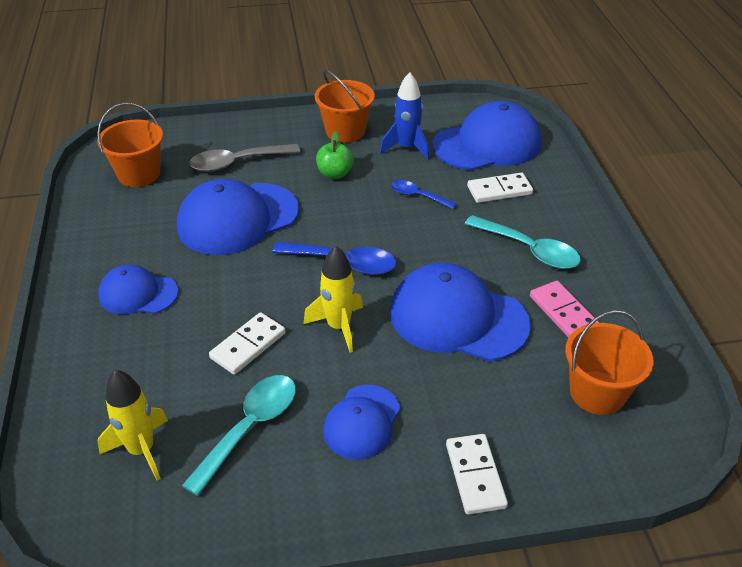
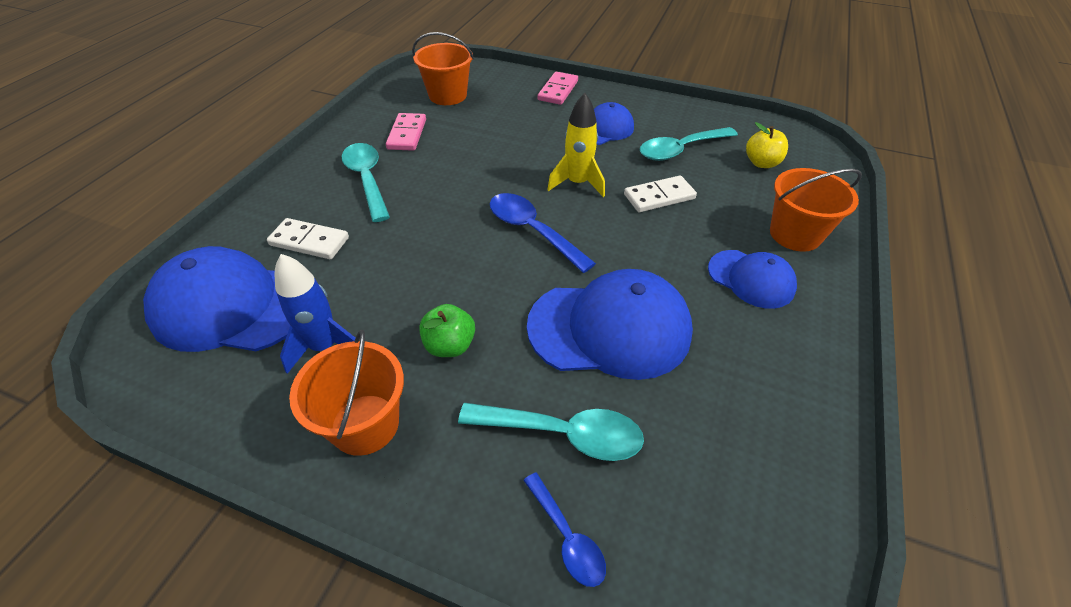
camera: 150 degrees left, 5 degrees up
orange bucket [97,103,163,187] -> orange bucket moved to [770,168,862,252]
yellow rocket [98,370,168,481] -> yellow apple [746,122,788,168]
grey spoon [189,144,300,172] -> turquoise spoon [458,403,644,461]
blue cap [390,263,531,361] -> none
blue spoon [391,180,457,209] -> blue spoon moved to [523,472,606,587]
white domino [446,434,508,515] -> pink domino [538,72,578,105]

